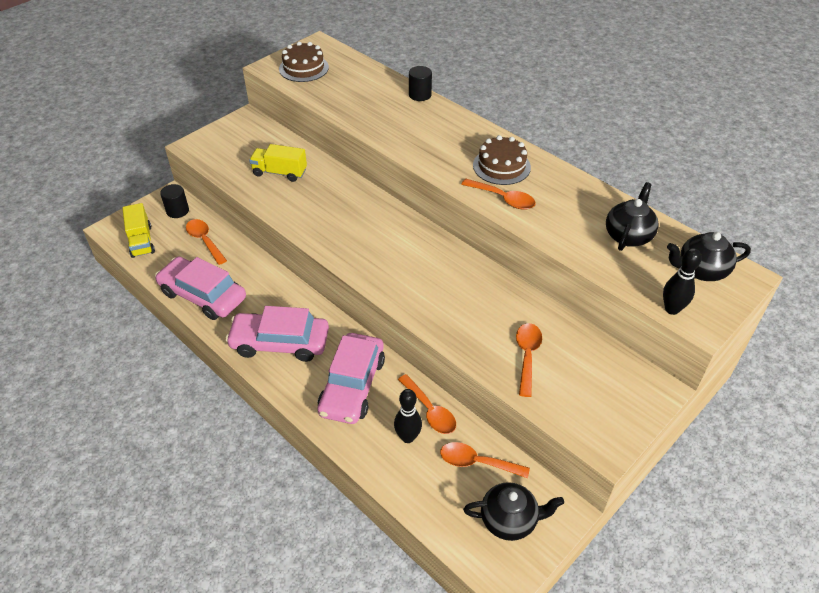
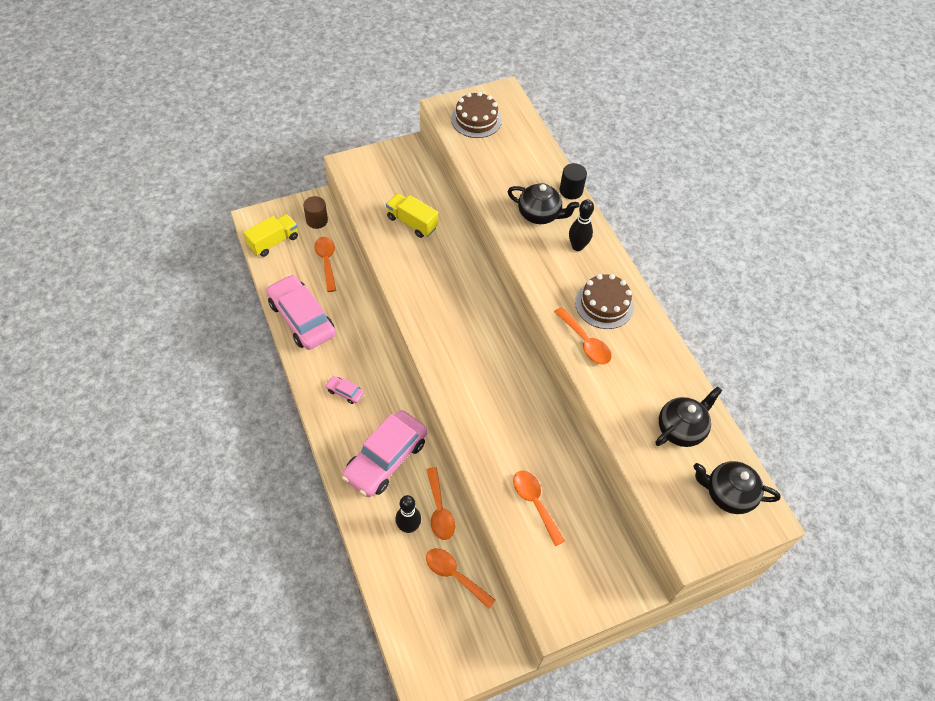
camera: 20 degrees right, 10 degrees up
yellow truck [122,203,155,258] -> yellow truck turned 135 degrees counterclockwise [244,214,298,257]
black cylinder [160,184,189,218] -> brown cylinder [303,196,328,229]
pink car [226,306,329,362] -> pink car [325,376,364,404], size x0.42
black teapot [463,482,564,541] -> black teapot moved to [507,183,579,224]
orange spoon [516,323,542,397] -> orange spoon turned 60 degrees counterclockwise [513,470,565,546]
black bowling pin [663,248,702,315] -> black bowling pin moved to [569,199,594,251]

